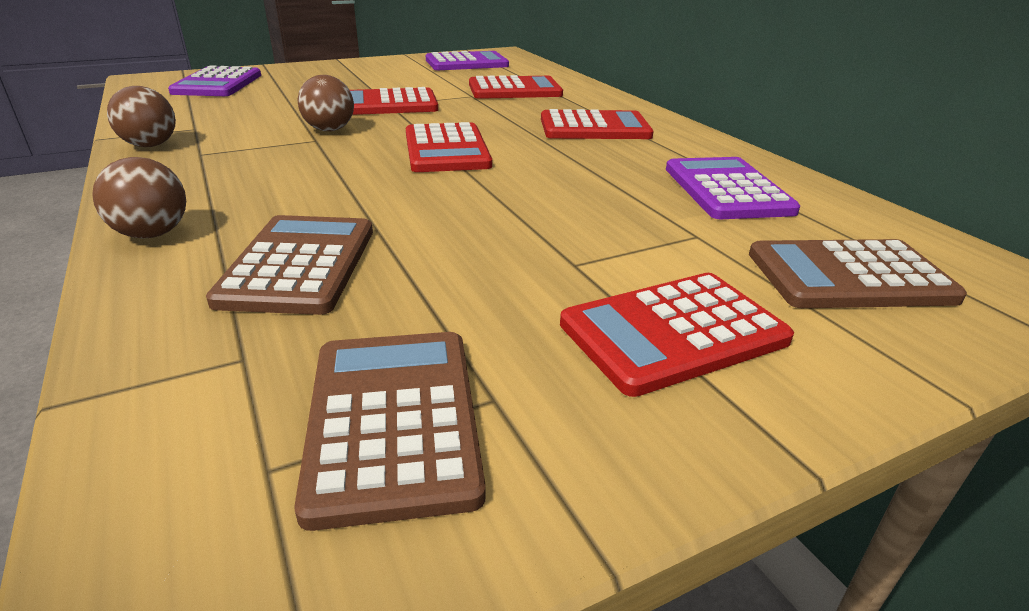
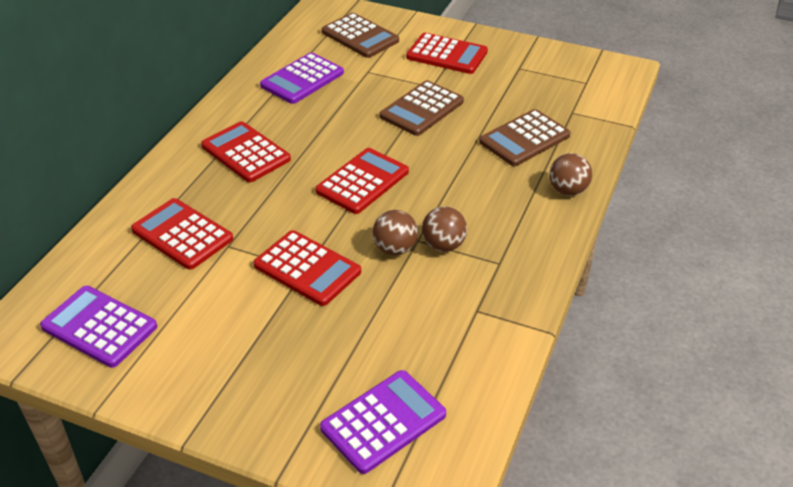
camera: 130 degrees left, 10 degrees up
brown ball [107,86,176,147] -> brown ball moved to [422,206,467,252]
brown calculator [294,332,486,531] -> brown calculator moved to [379,80,464,136]

